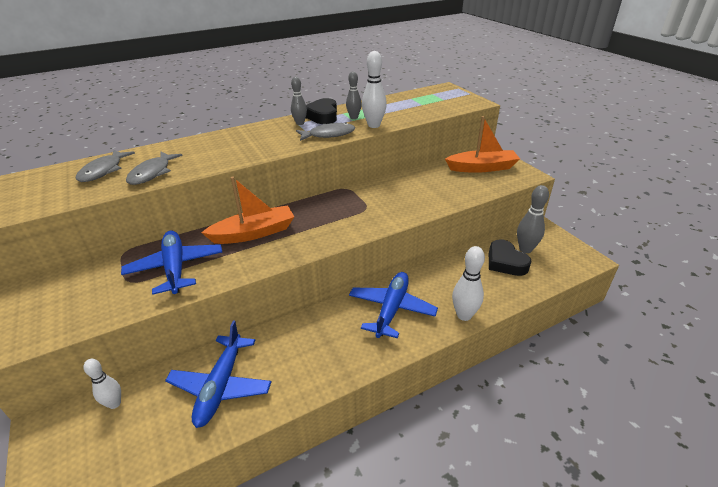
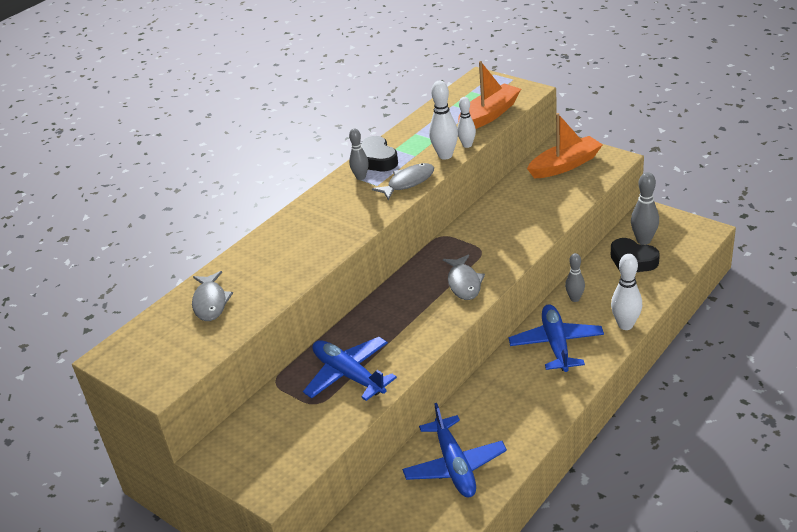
camera: 20 degrees left, 0 degrees up
white bowling pin [83,359,121,409] -> white bowling pin moved to [457,97,476,148]
grey fish [126,152,182,185] -> grey fish moved to [443,254,485,300]
orange boat [201,177,294,244] -> orange boat moved to [458,61,521,129]
grey bowling pin [346,71,362,119] -> grey bowling pin moved to [565,253,585,302]

